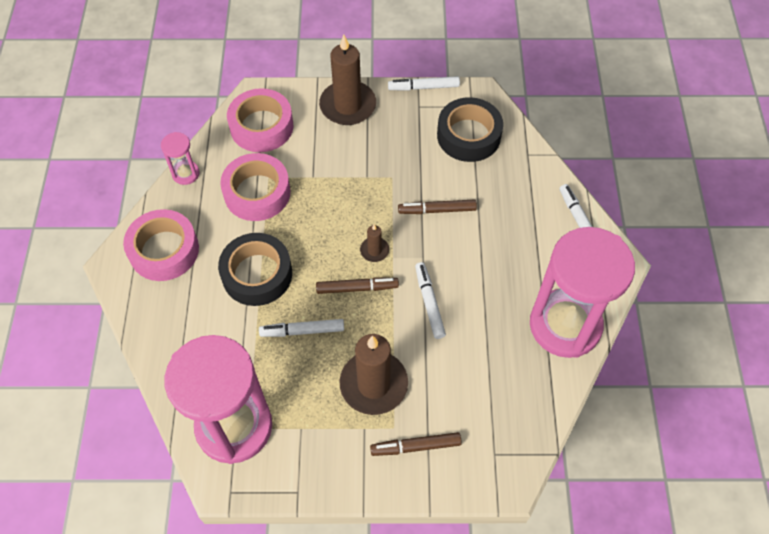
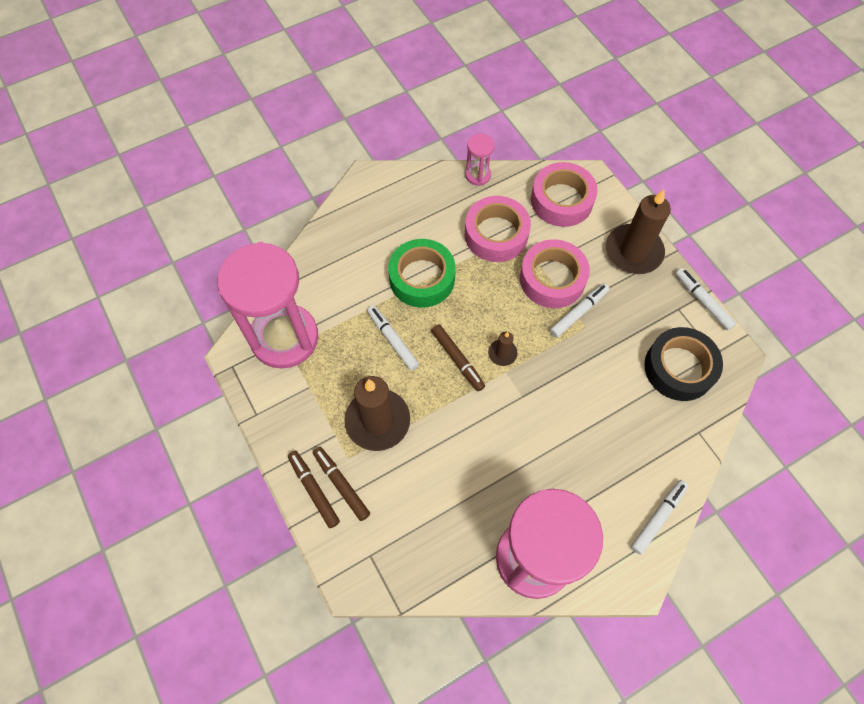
camera: 60 degrees right, 5 degrees up
pink tape [123,209,199,281] -> pink tape moved to [520,239,590,308]
black tape [218,233,292,306] -> green tape [388,239,456,308]
brown marker [398,199,477,214] -> brown marker moved to [288,451,340,528]
white marker [415,262,446,339] -> white marker moved to [550,283,609,338]

